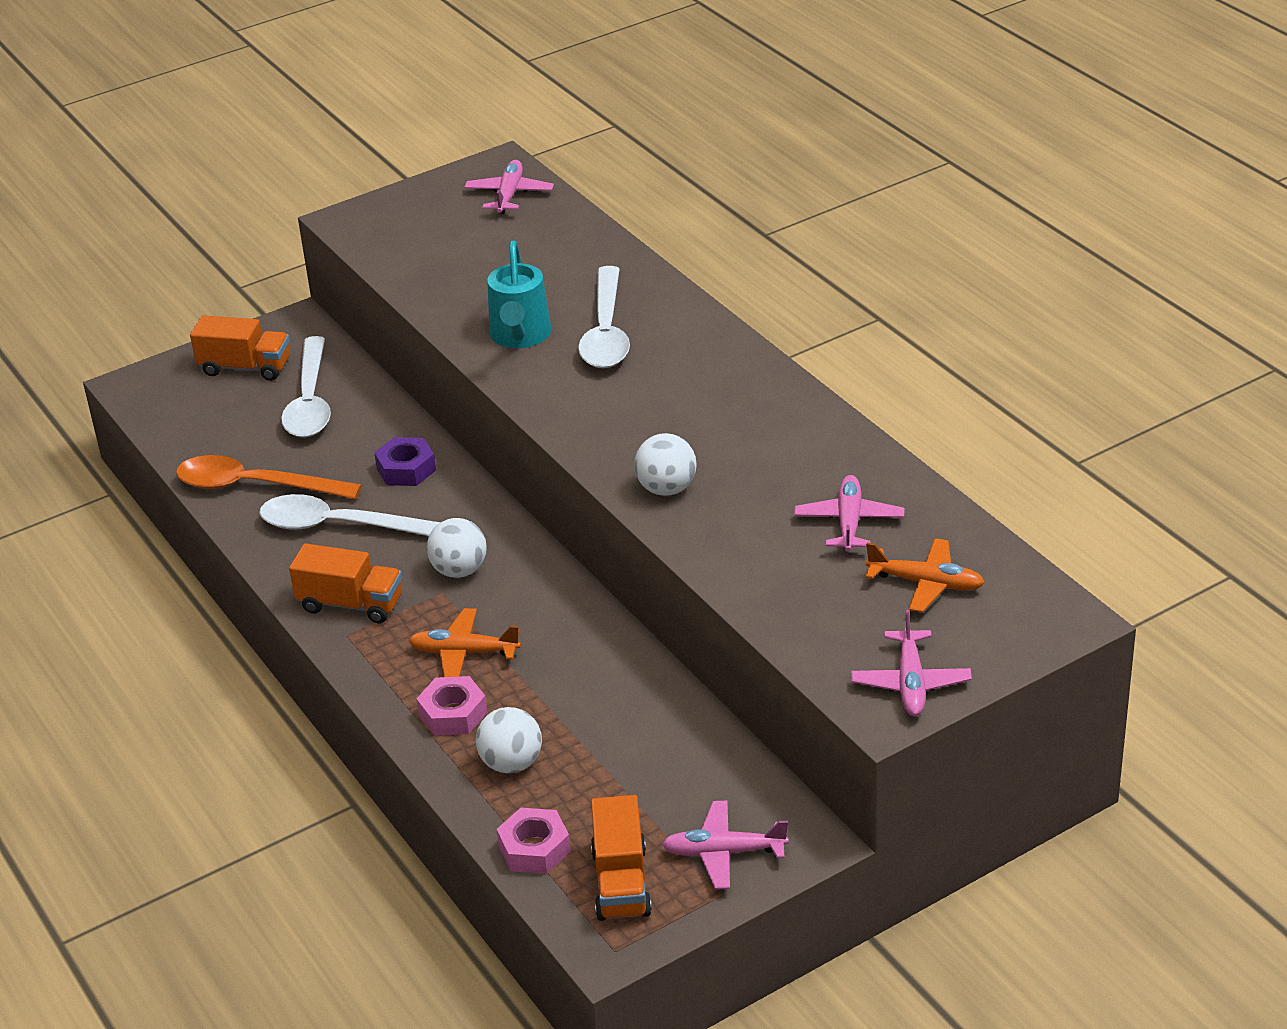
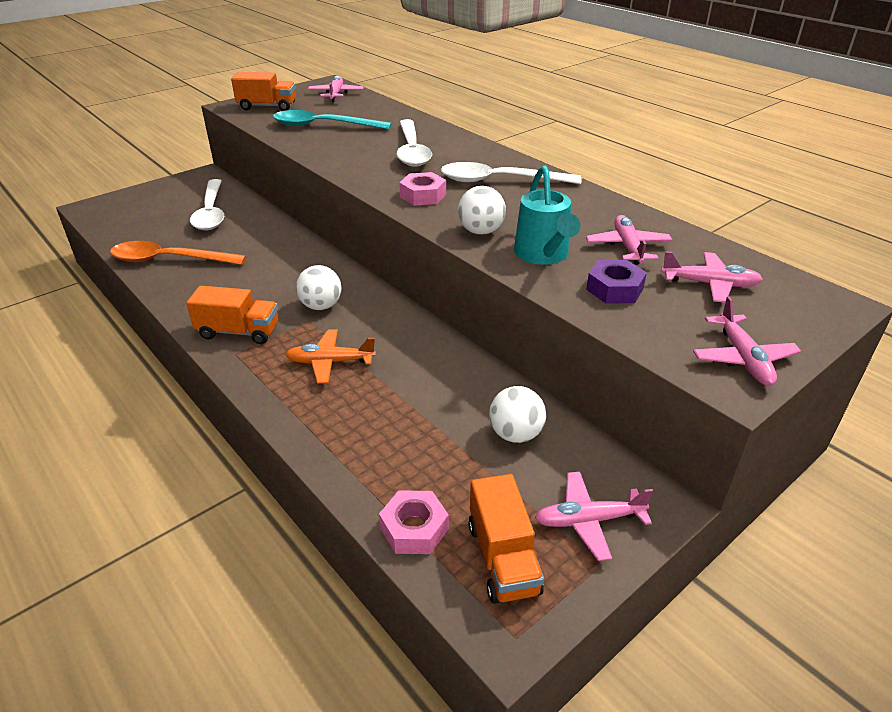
camera: 10 degrees left, 0 degrees up
orange truck [190,315,290,381] -> orange truck moved to [231,72,296,111]
white spoon [259,494,440,536] -> white spoon moved to [441,162,582,184]
purple nut [374,437,436,486] -> purple nut moved to [586,260,647,304]
pink nut [416,676,488,736] -> pink nut moved to [400,172,446,206]
white ball [476,707,542,773] -> white ball moved to [489,386,546,443]
turquoise watering can [487,241,551,348] -> turquoise watering can moved to [514,166,580,265]
orange plane [865,538,985,612] -> pink plane [661,251,763,303]
none -> turquoise spoon [273,110,392,130]

